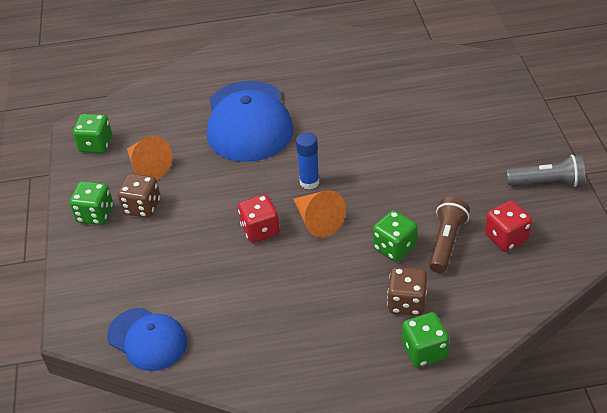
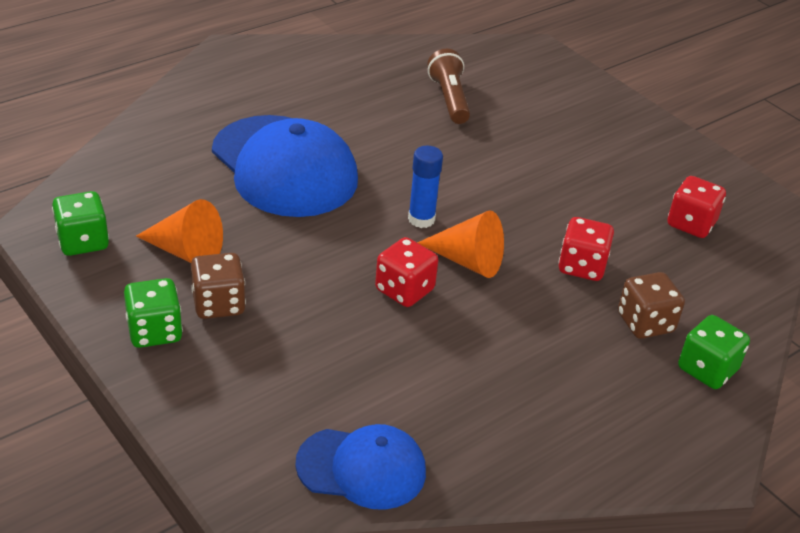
camera: 35 degrees left, 5 degrees down
green dice [373,210,418,262] -> red dice [558,217,614,281]
brown flashlight [429,197,470,273] -> brown flashlight moved to [427,49,470,124]
grey flashlight [506,155,585,187] -> none

